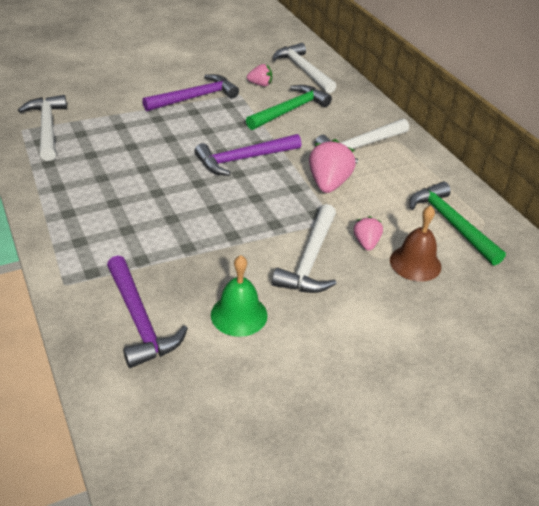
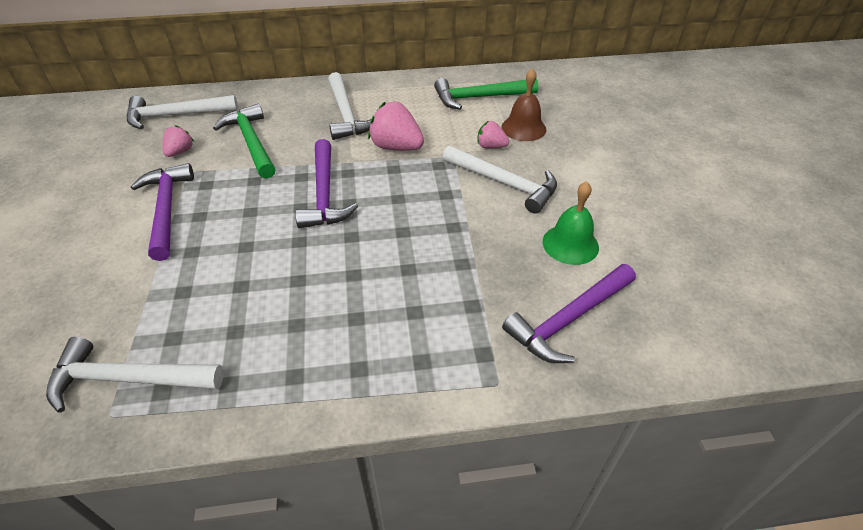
camera: 70 degrees left, 5 degrees up
purple hammer [107,255,188,368] -> purple hammer turned 150 degrees clockwise [502,264,636,363]

